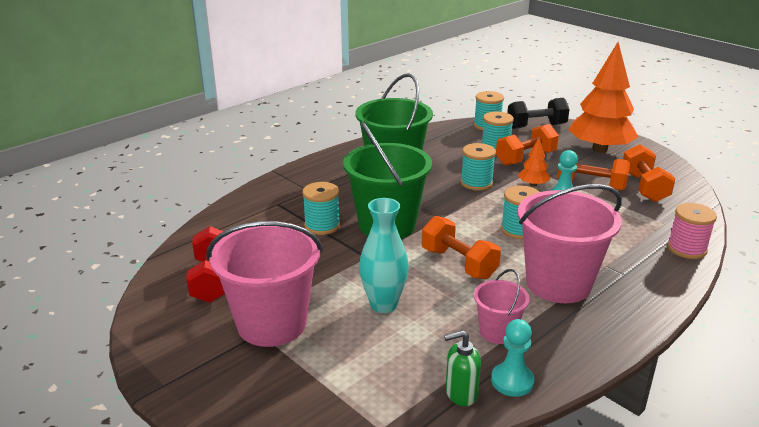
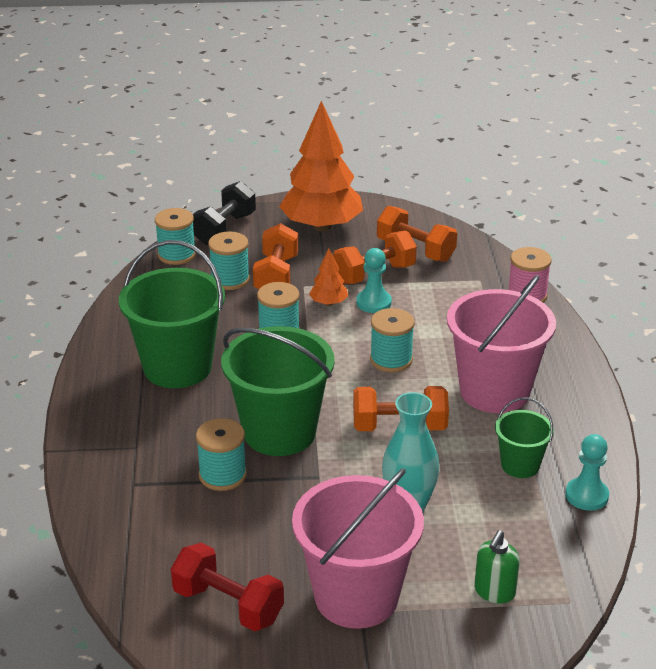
camera: 50 degrees left, 5 degrees up
green soap dispenser [444,330,481,406] -> green soap dispenser moved to [474,530,520,603]
pink bucket [474,269,530,344] -> green bucket [495,397,554,478]

